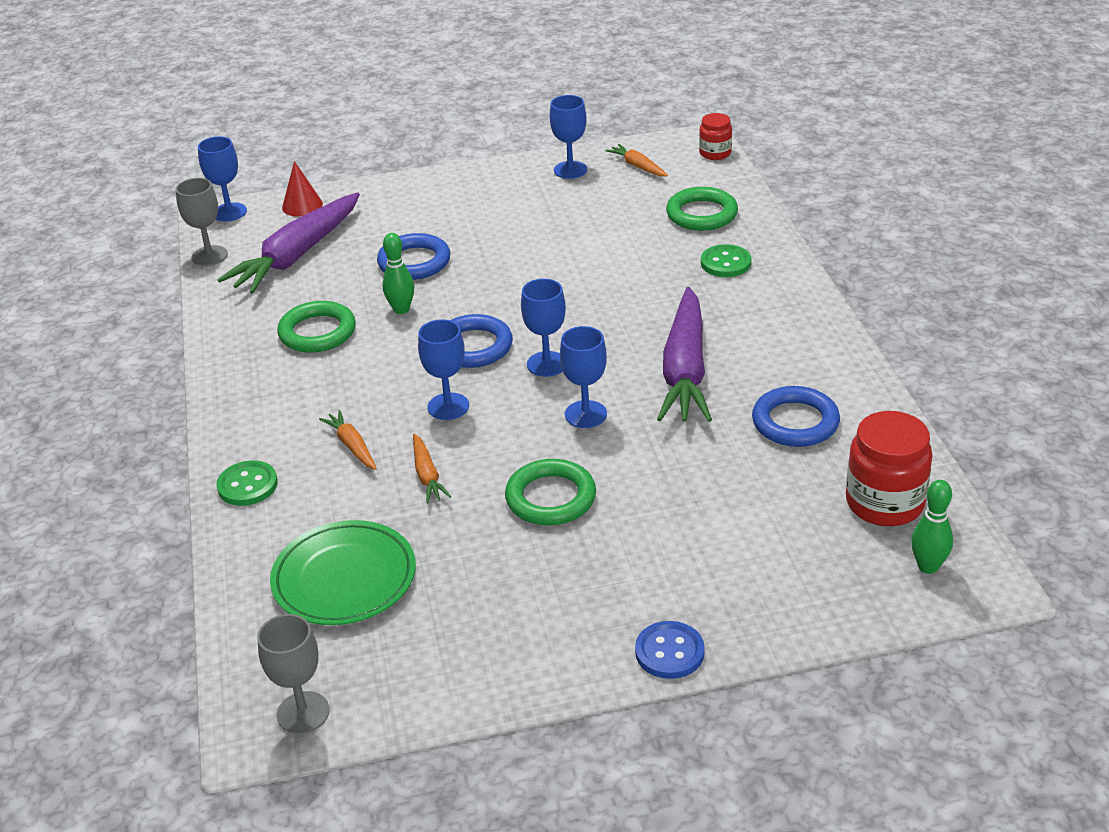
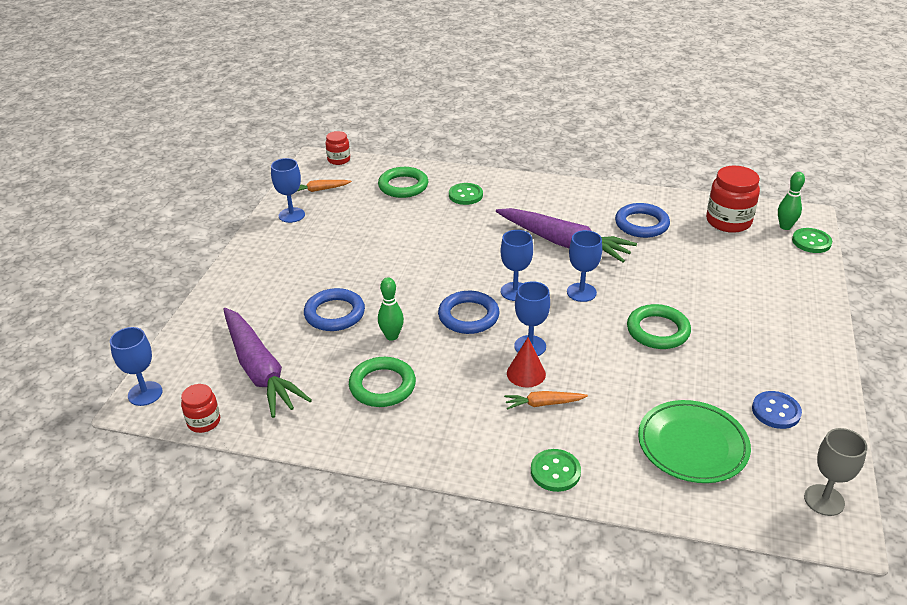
camera: 65 degrees left, 0 degrees up
grey goblet [176,178,228,266] -> red jar [181,384,220,433]
red cone [282,161,323,217] -> red cone moved to [507,338,546,388]
orange carrot [413,434,451,503] -> none
blue button [635,621,705,679] -> blue button moved to [752,391,802,429]
none -> green button [792,228,832,253]

